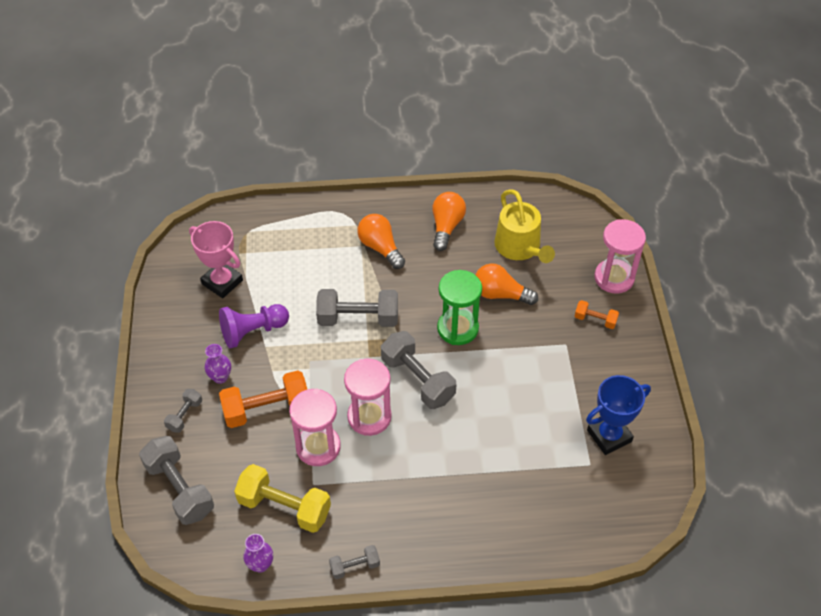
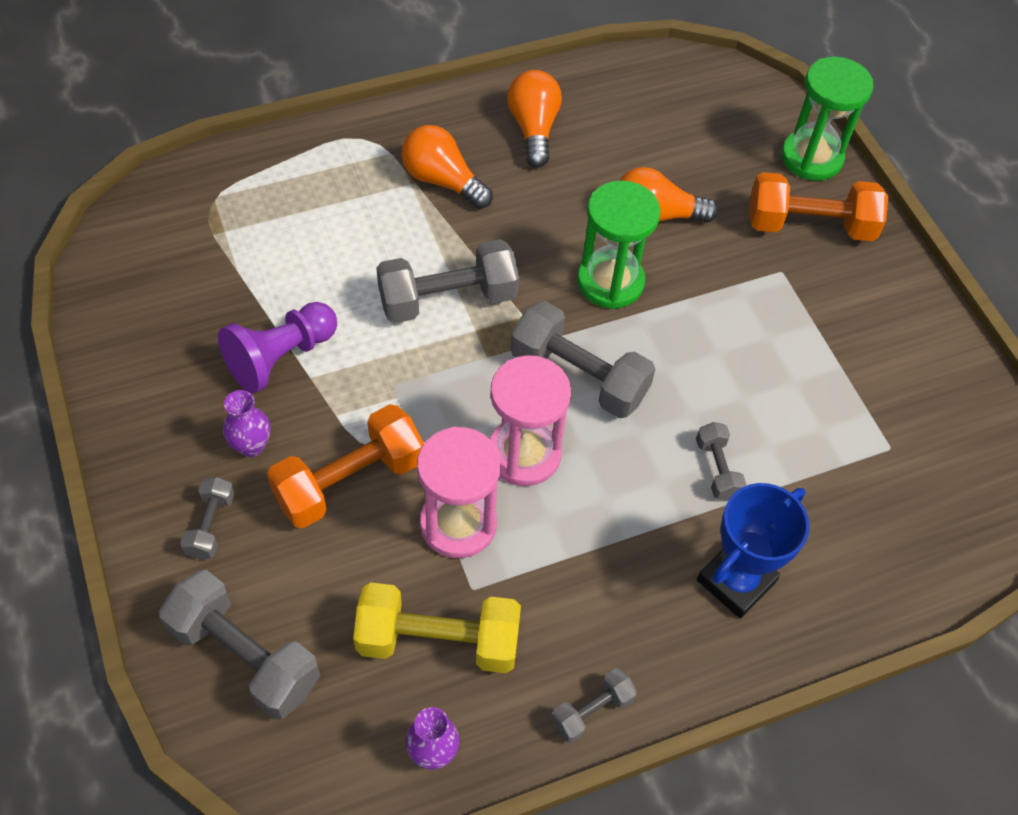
camera: 20 degrees left, 5 degrees up
pink trophy [189,221,243,298] -> none
yellow watering can [494,189,555,263] -> none
orange dumbbell [575,300,619,329] -> orange dumbbell [749,172,888,241], size x1.93
blue trophy [586,375,651,455] -> blue trophy moved to [697,483,810,618]
pink hourglass [594,219,646,294] -> green hourglass [781,57,873,181]
none -> grey dumbbell [696,422,746,500]

